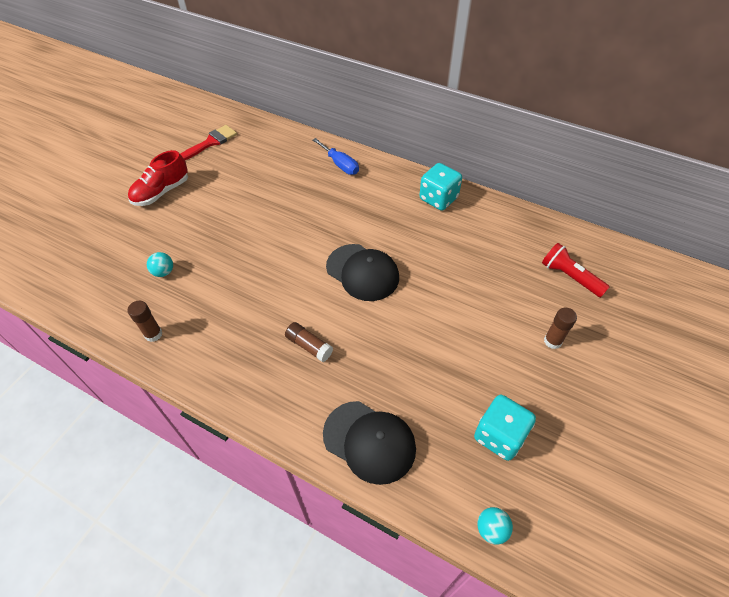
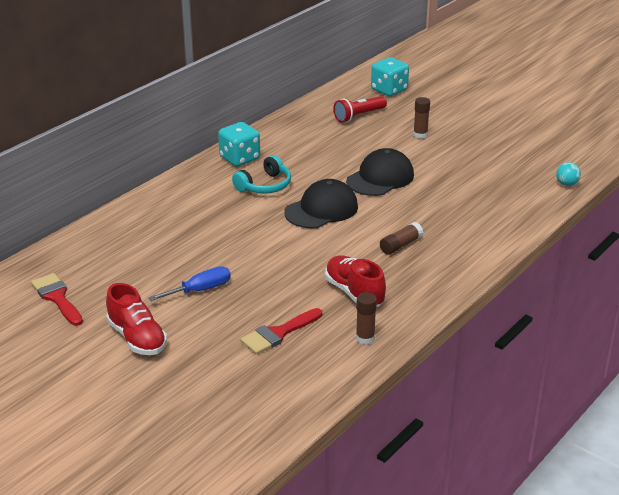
camera: 80 degrees left, 20 degrees down
turquoise ball [147,252,173,277] -> red brush [240,308,322,354]
blue screwdriver [313,138,359,175] -> blue screwdriver moved to [149,266,231,301]
black cap [323,401,416,485] -> black cap moved to [346,148,414,196]
turquoise dice [474,395,536,461] -> turquoise dice moved to [371,57,409,96]
none -> turquoise headphones [232,155,291,194]
none -> red shoe [325,255,386,307]

